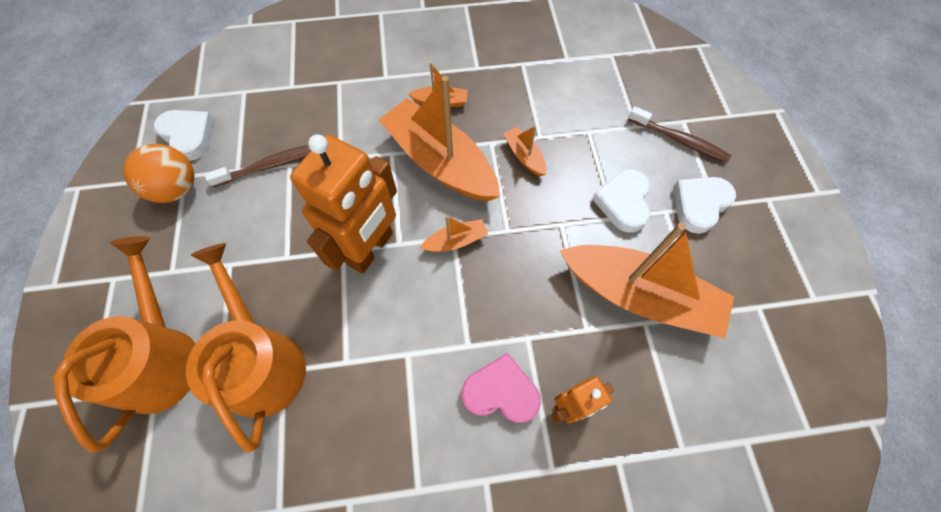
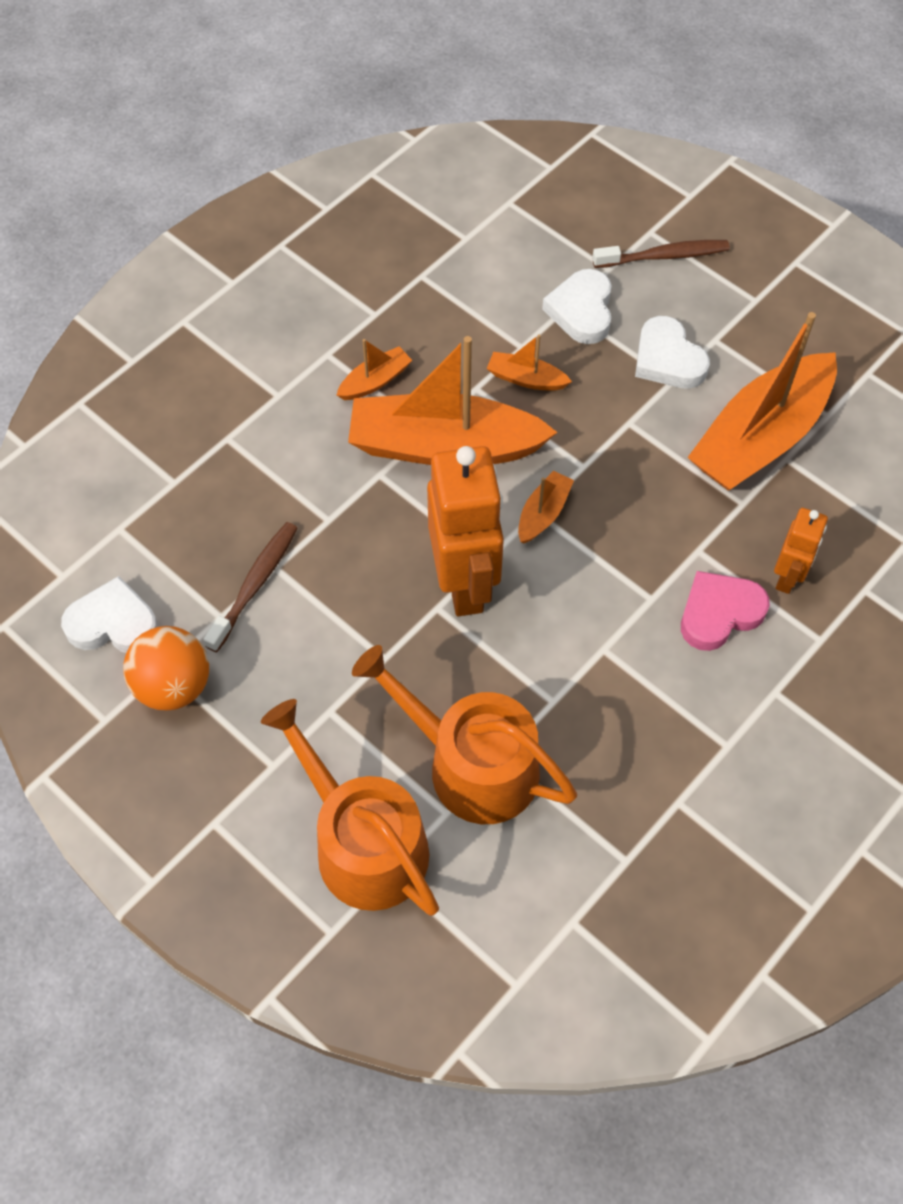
camera: 40 degrees left, 5 degrees down
orange boat [560,223,734,338] -> orange boat turned 150 degrees clockwise [687,312,837,491]
white heart [673,177,736,234] -> white heart moved to [542,269,612,344]

